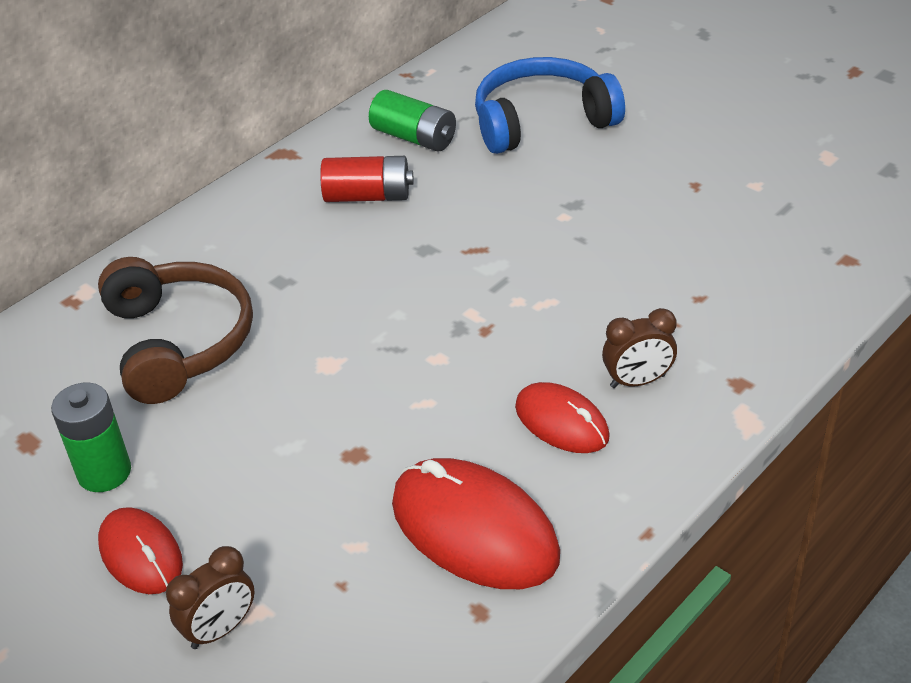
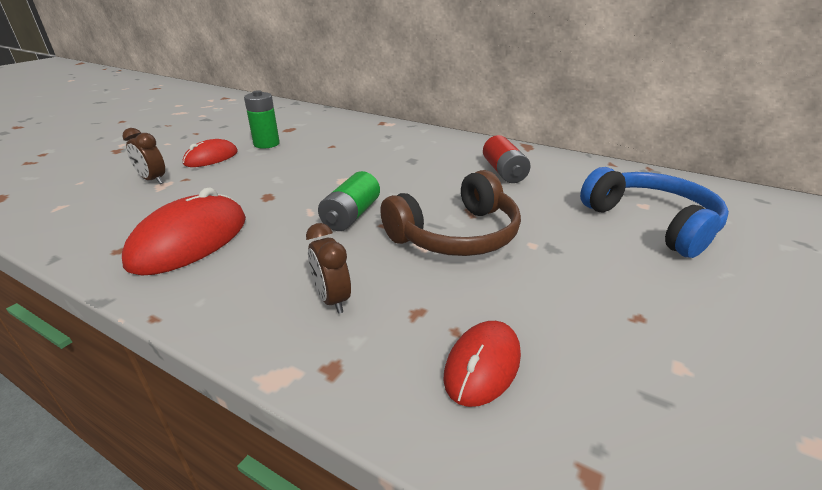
camera: 75 degrees right, 10 degrees down
brown headphones [98,257,253,404] -> brown headphones moved to [380,170,521,256]
green battery [369,90,456,151] -> green battery moved to [318,171,380,231]
red mouse [515,382,610,453] -> red mouse moved to [443,321,521,407]

